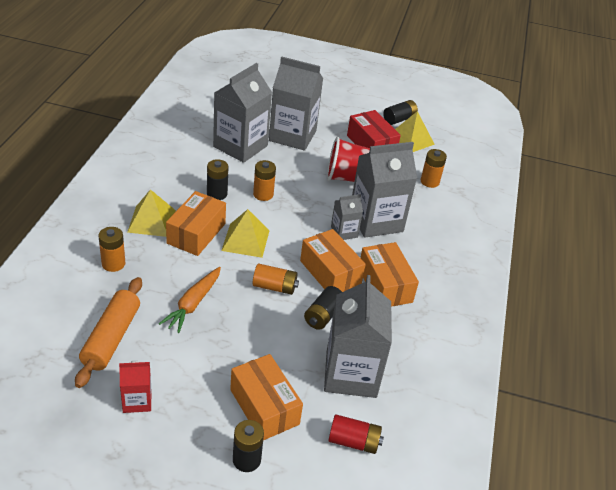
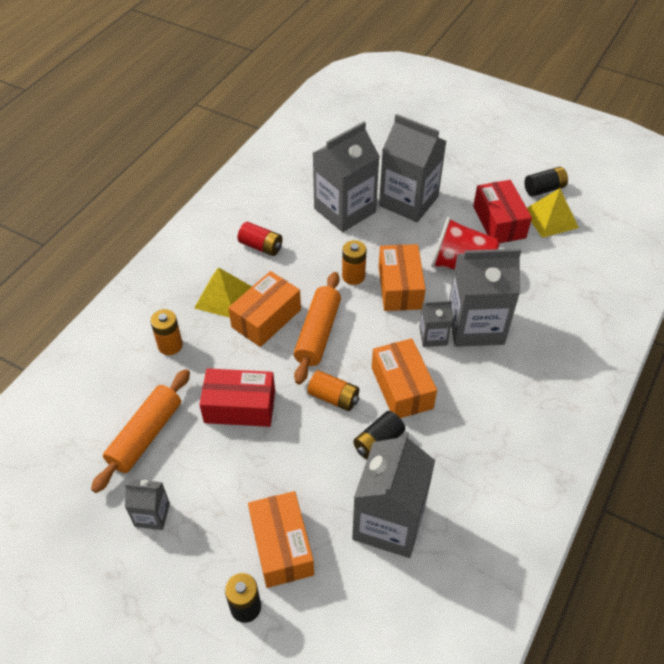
camera: 20 degrees right, 10 degrees up
red carton [119,361,151,413] -> grey carton [125,479,170,530]
orange carrot [159,267,221,333] -> red box [199,368,275,427]
black battery [207,159,228,200] -> none
yellow pyramid [221,209,269,258] -> orange rolling pin [294,272,341,385]
red battery [328,414,384,454] -> red battery moved to [238,222,283,256]
orange box [360,242,419,307] -> orange box moved to [379,244,426,311]
orange battery [421,149,447,188] -> none

